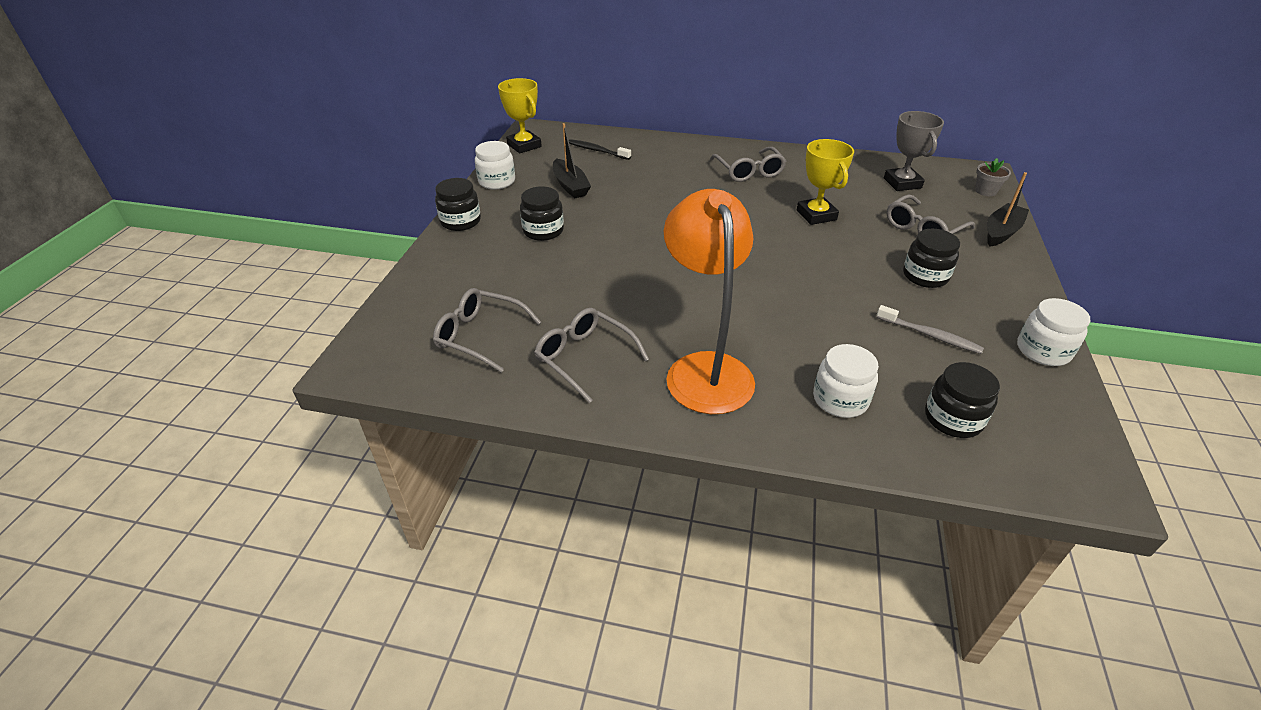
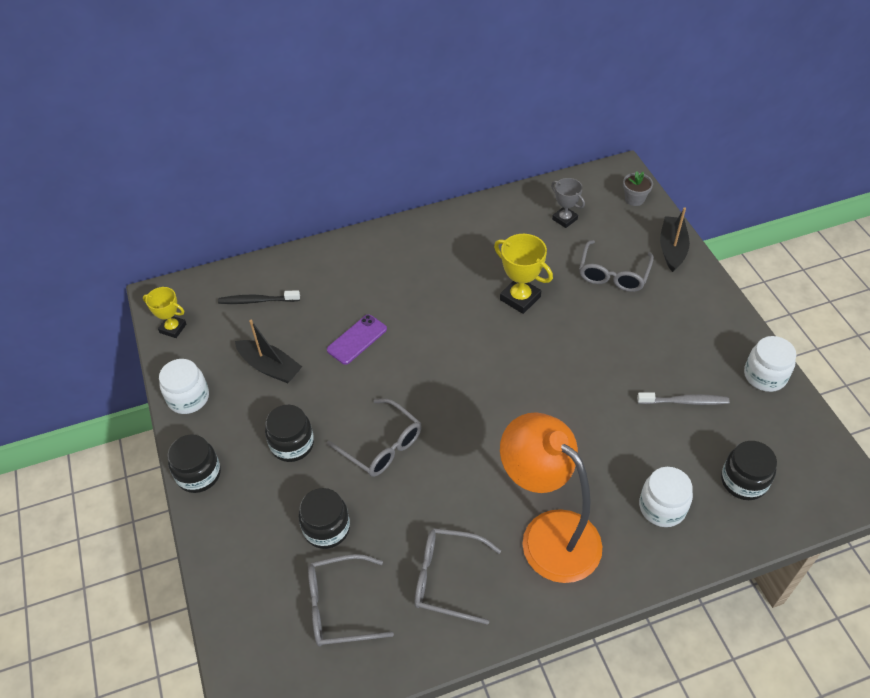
camera: 30 degrees left, 10 degrees up
yellow trophy [498,78,542,153] -> yellow trophy [143,287,186,338], size x0.66
grey glasses [710,147,786,182] -> grey glasses moved to [327,398,422,477]
grey trophy [884,111,944,191] -> grey trophy [551,178,585,228], size x0.66
black jar [903,229,960,288] -> black jar moved to [299,488,350,549]
none -> purple phone [327,314,387,365]

